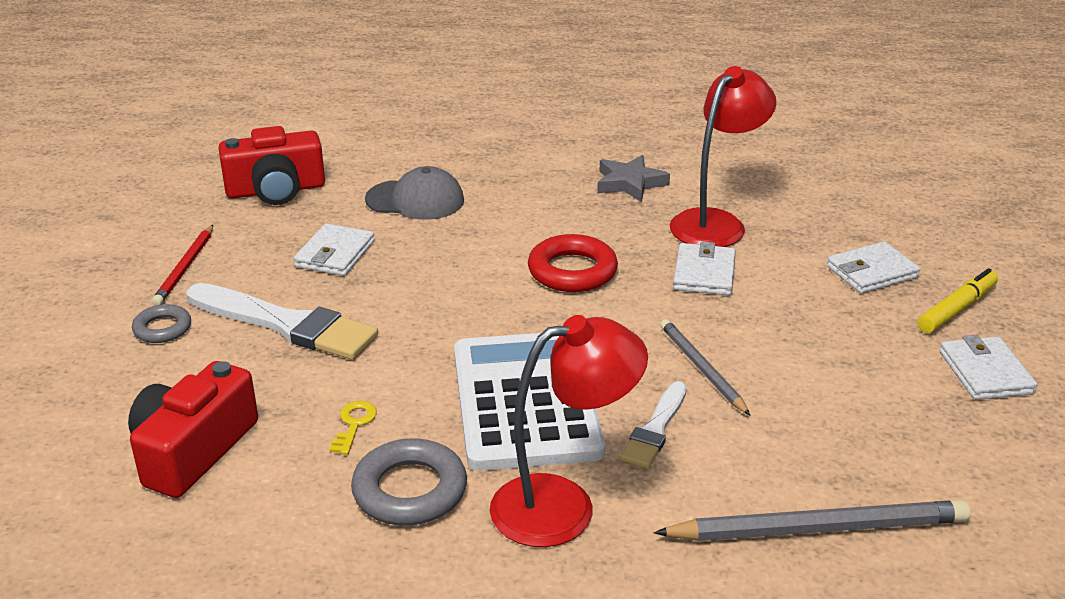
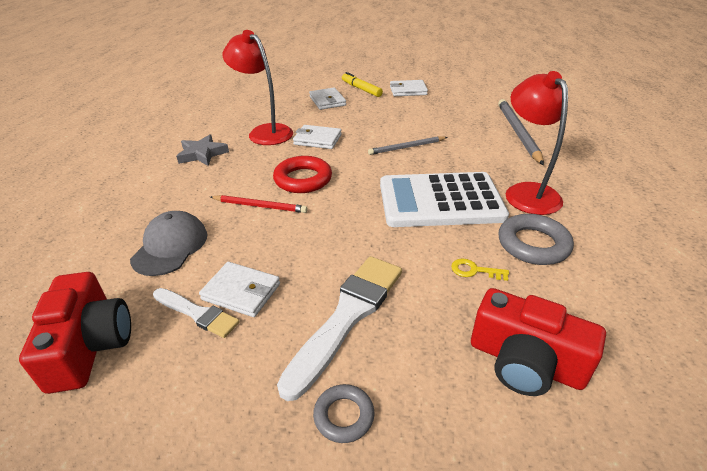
camera: 85 degrees left, 5 degrees up
red pencil [152,225,213,306] -> red pencil moved to [210,195,308,213]
white brush [620,381,687,468] -> white brush moved to [153,288,239,338]

